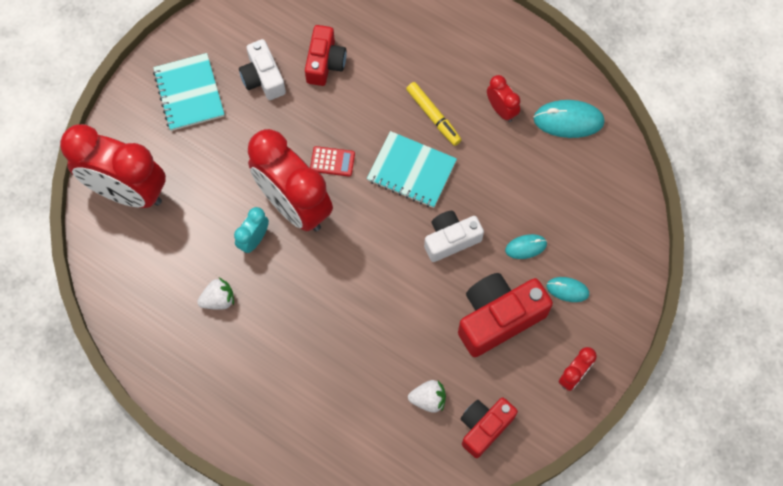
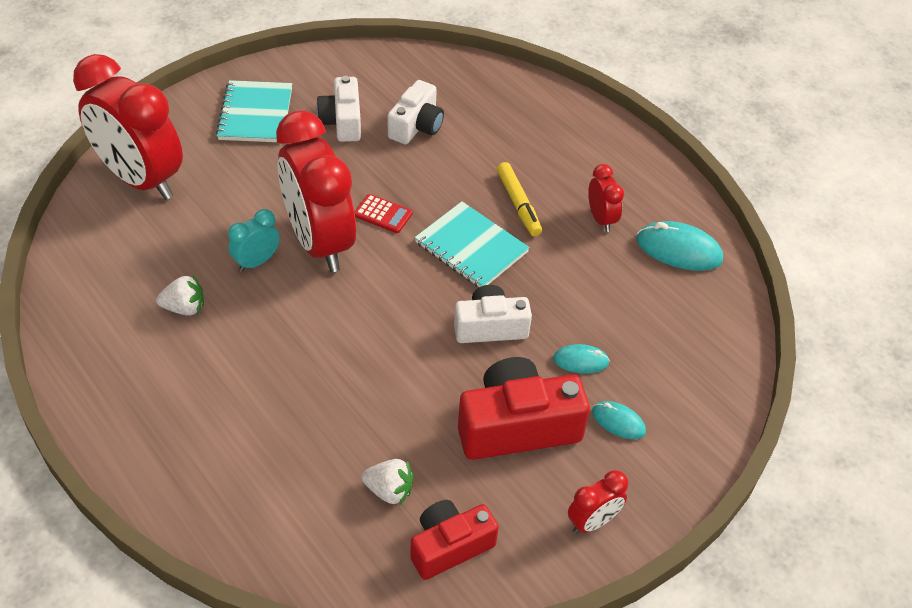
camera: 15 degrees right, 20 degrees down
red camera [305,25,346,86] -> white camera [388,80,444,144]

